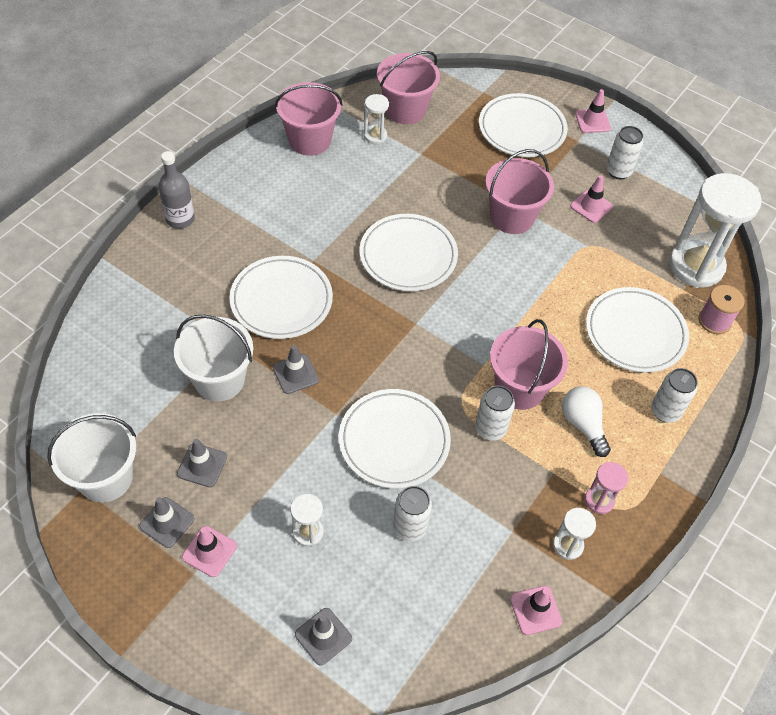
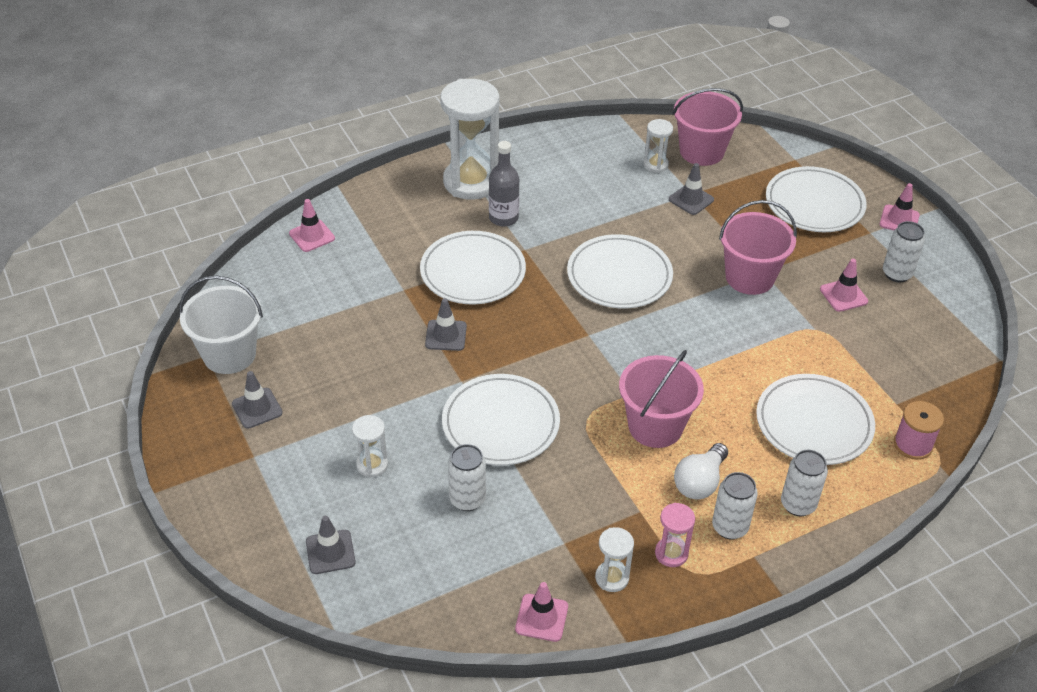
camera: 30 degrees right, 10 degrees down
grey bottle [159,151,195,229] -> grey bottle moved to [489,141,519,227]
white bucket [174,315,253,401] -> none
grey traffic cone [177,439,227,487] -> grey traffic cone moved to [669,163,714,215]
pink traffic cone [182,526,237,577] -> pink traffic cone moved to [289,199,335,252]
pink bucket [275,82,343,156] -> none
white can [475,386,515,441] -> white can moved to [712,472,758,540]
white light bulb [562,386,611,457] -> white light bulb turned 150 degrees counterclockwise [674,443,728,500]
white hourglass [669,173,762,288] -> white hourglass moved to [440,79,500,200]

